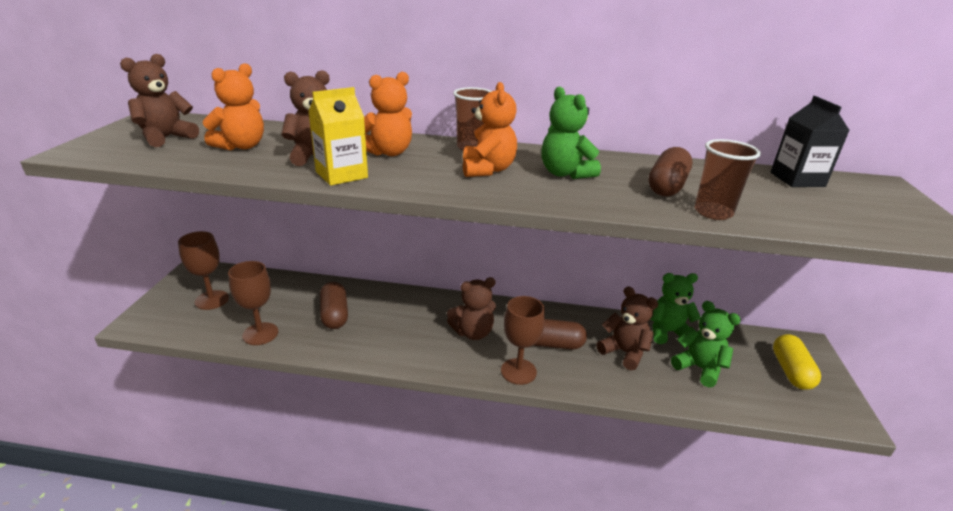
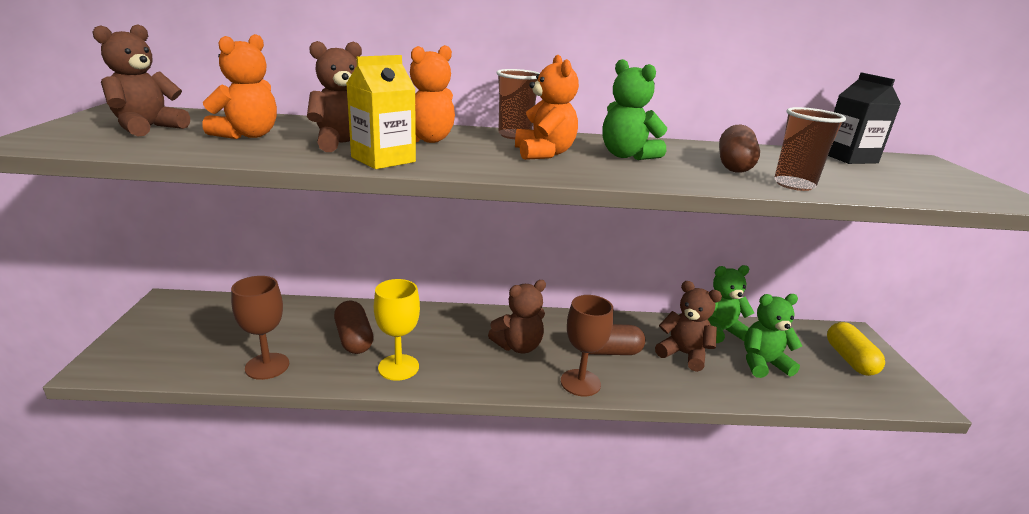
camera: 10 degrees left, 5 degrees down
brown goblet [178,231,229,310] -> none
green teddy bear [671,301,741,388] -> green teddy bear turned 45 degrees counterclockwise [744,294,802,378]
none -> yellow goblet [374,279,420,381]

